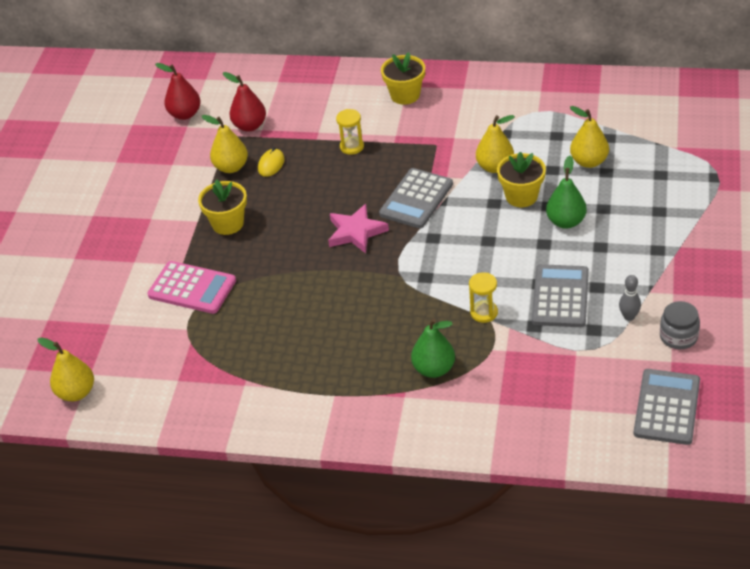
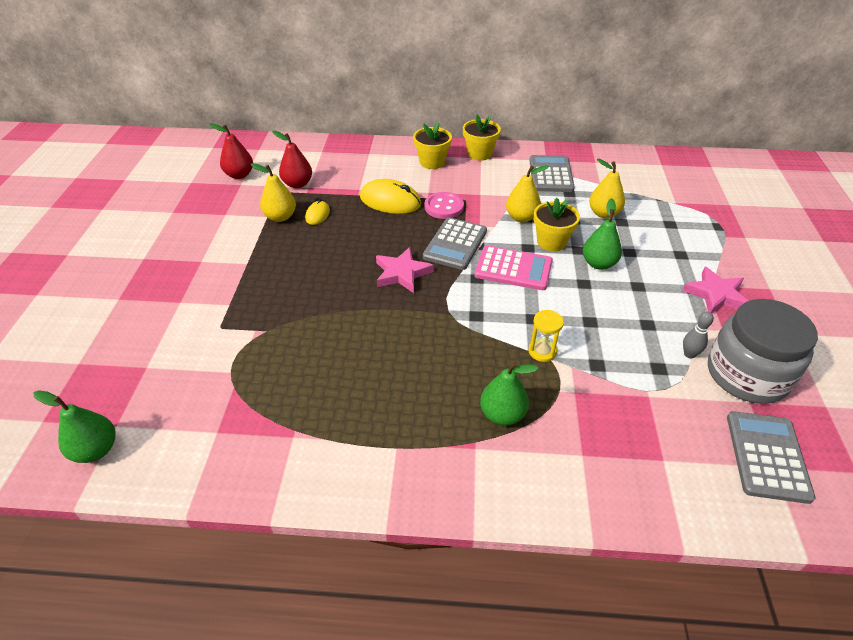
camera: 10 degrees left, 0 degrees up
yellow pear [38,337,94,401] -> green pear [34,390,115,463]
pink calculator [147,261,236,314] -> pink calculator moved to [475,245,553,290]
yellow flower pot [198,179,247,235] -> yellow flower pot moved to [463,114,501,161]
yellow hourglass [336,109,364,155] -> yellow mouse [360,179,421,214]
grey calculator [532,264,589,327] -> grey calculator moved to [529,155,575,192]
grey jar [660,301,700,349] -> grey jar [708,299,818,404], size x2.04
none -> pink button [425,192,464,219]
none -> pink star [682,267,748,313]

